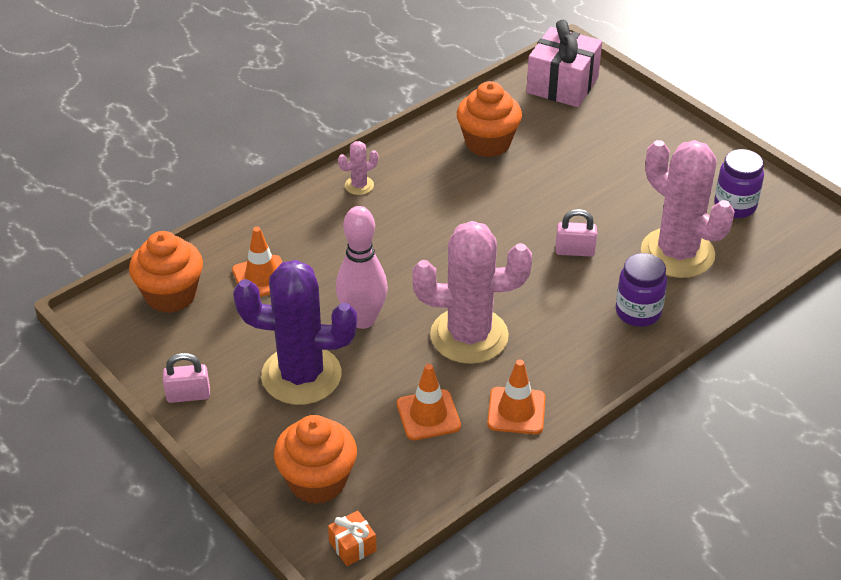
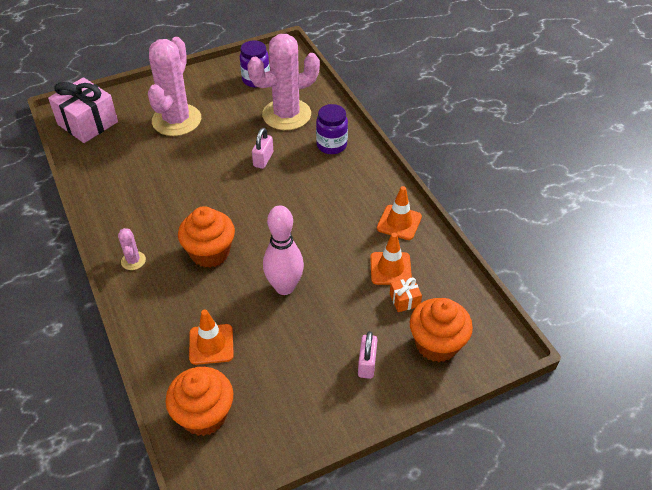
camera: 75 degrees left, 5 degrees up
pink padlock [163,353,210,403] -> pink padlock moved to [358,331,378,379]
purple cactus [233,260,357,405] -> none
orange gift [328,511,377,566] -> orange gift moved to [390,277,422,312]
pink cactus [412,221,532,364] -> pink cactus moved to [148,37,201,136]
orange cupcake [457,81,522,157] -> orange cupcake moved to [178,206,235,268]

